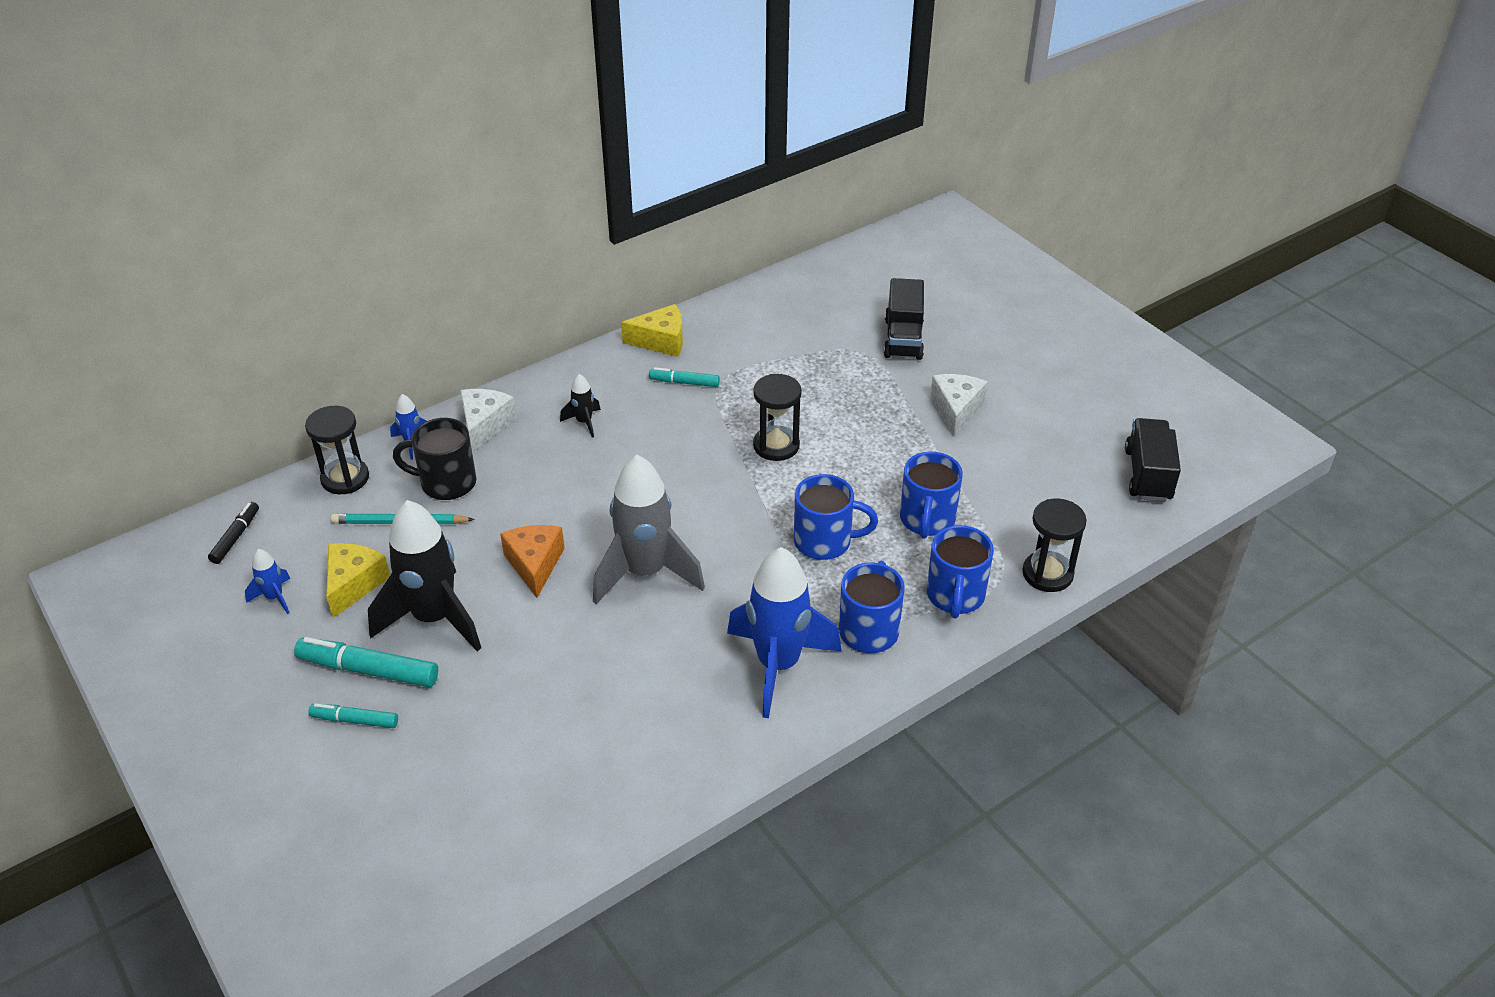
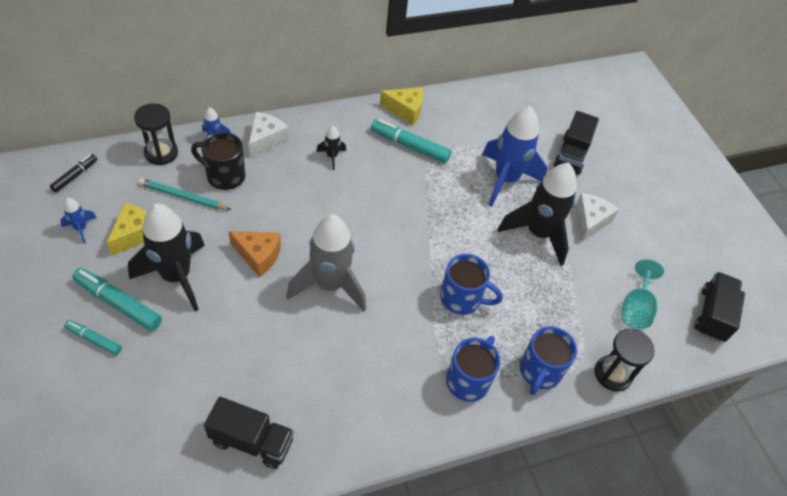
camera: 10 degrees right, 10 degrees up
orange cheese [500,525,565,598] -> orange cheese turned 105 degrees clockwise [229,231,281,277]
turquoise marker [649,367,720,387] -> turquoise marker [371,119,451,163], size x1.70
blue rocket [727,547,841,718] -> blue rocket moved to [482,106,547,207]
black hourglass [753,374,802,461] -> none
blue mug [900,451,963,539] -> none
none -> black truck [204,397,294,469]
none -> black rocket [498,163,577,266]
none -> turquoise goblet [621,259,664,329]

